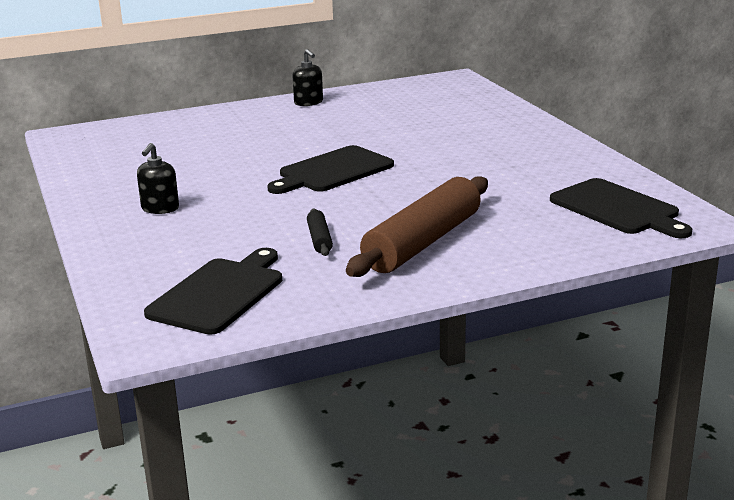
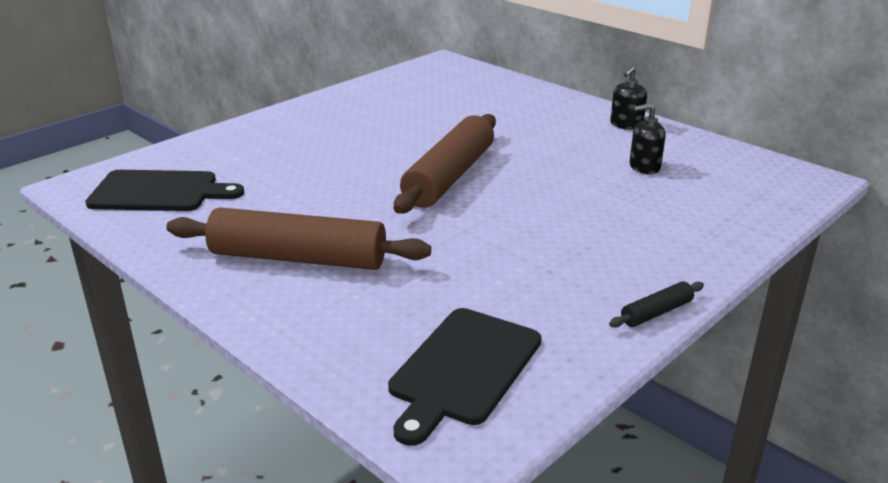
camera: 65 degrees right, 5 degrees up
black soap dispenser [137,143,179,214] -> black soap dispenser moved to [629,103,666,174]
black cutting board [267,145,394,194] -> brown rolling pin [394,114,496,213]
black rolling pin [307,208,333,256] -> black rolling pin moved to [609,281,704,328]

